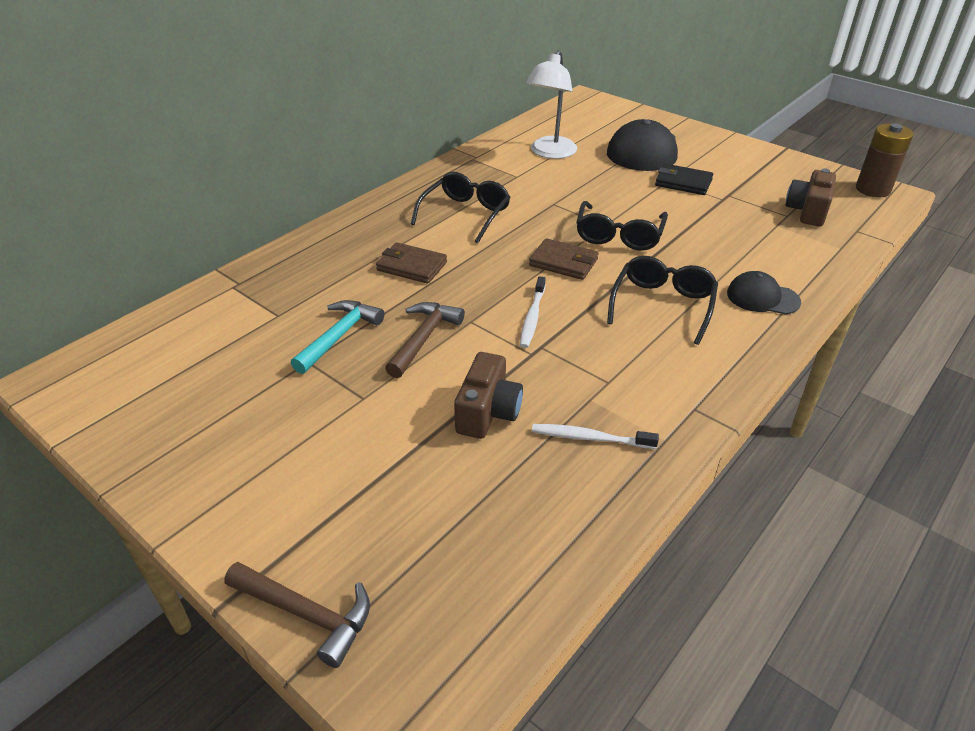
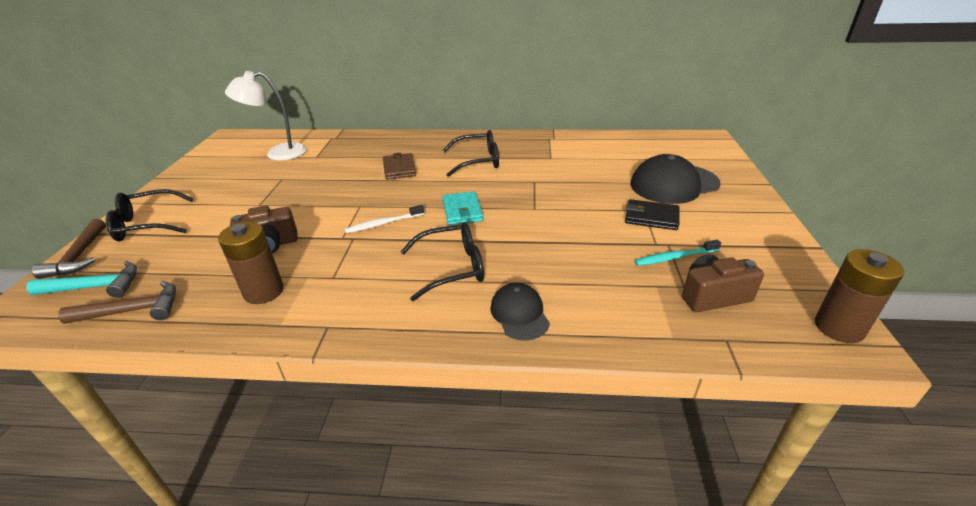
camera: 55 degrees right, 5 degrees down
turquoise hammer [291,300,384,374] -> turquoise hammer moved to [26,261,137,298]
brown hammer [385,302,465,378] -> brown hammer moved to [58,281,176,324]
white lamp [526,50,577,159] -> white lamp moved to [225,71,307,160]
brown wallet [529,238,598,280] -> turquoise wallet [442,191,483,225]
white toothbrush [532,424,659,449] -> brown battery [218,222,284,304]
black glasses [576,201,668,251] -> black glasses moved to [106,189,194,241]
black wallet [655,164,714,195] -> black wallet turned 60 degrees counterclockwise [625,199,679,230]
none -> turquoise toothbrush [635,240,721,266]

